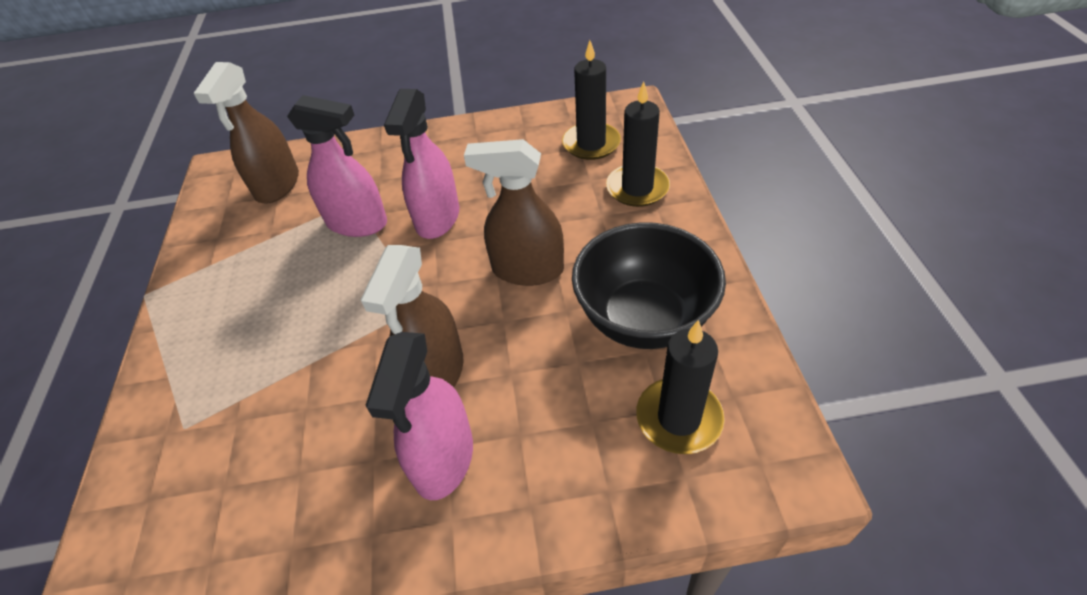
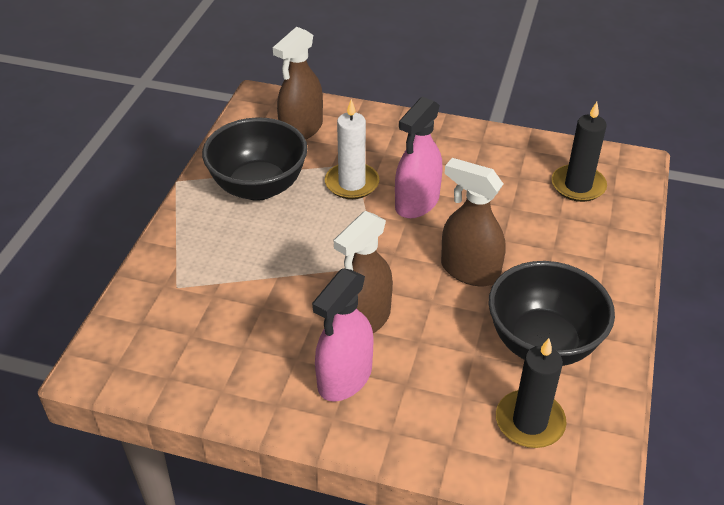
camera: 20 degrees right, 5 degrees down
pink spray bottle [287,95,387,237] -> white candle [325,99,379,199]
black candle [606,81,670,207] -> none
none -> black bowl [202,117,307,201]

